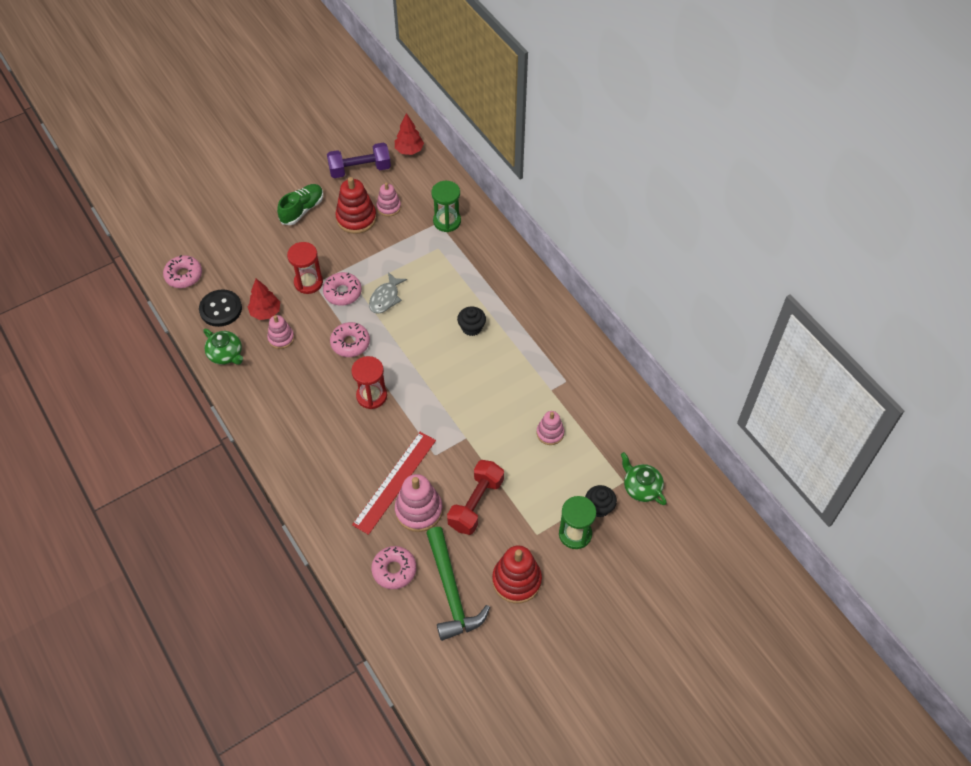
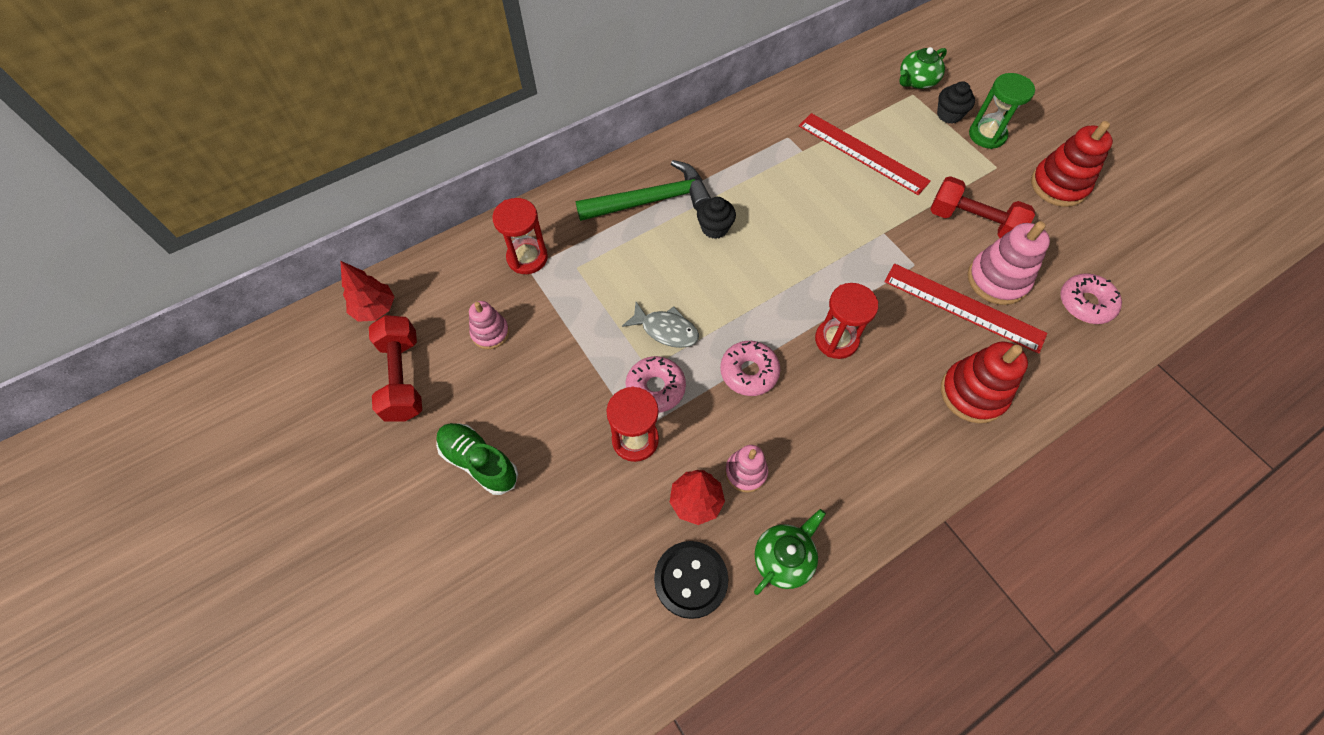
camera: 90 degrees left, 5 degrees up
pink donut [163,255,202,288] -> none
purple dumbbell [327,143,391,178] -> red dumbbell [369,315,422,422]
red stacking toy [335,177,377,234] -> red stacking toy moved to [941,342,1028,423]
green hammer [426,527,490,641] -> green hammer moved to [576,160,711,221]
green hourglass [431,181,461,232] -> red hourglass [492,198,548,274]
pink stacking toy [536,411,564,445] -> red ruler [799,113,931,195]

